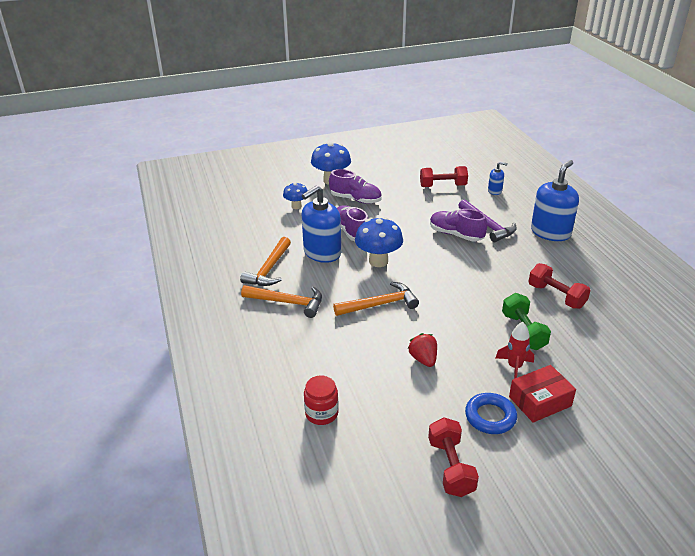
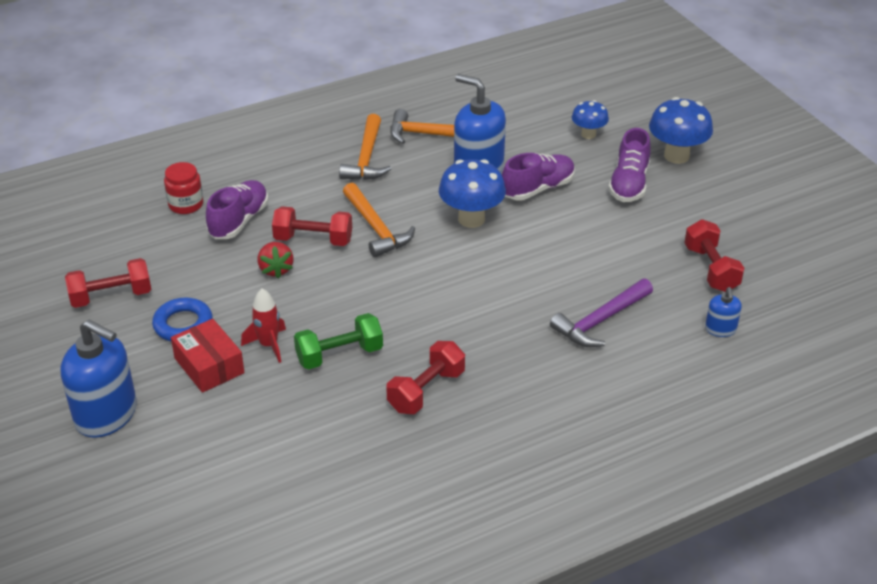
camera: 80 degrees right, 5 degrees up
red strawberry [408,333,437,367] -> red strawberry turned 105 degrees clockwise [257,242,294,279]
purple shoe [430,209,487,241] -> purple shoe moved to [206,180,268,239]
blue soap dispenser [531,160,579,241] -> blue soap dispenser moved to [61,320,137,438]
none -> red dumbbell [272,206,352,246]

